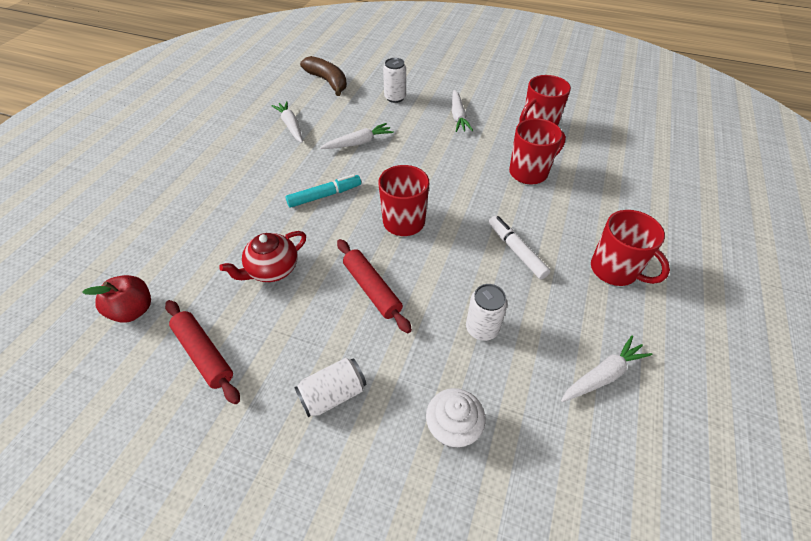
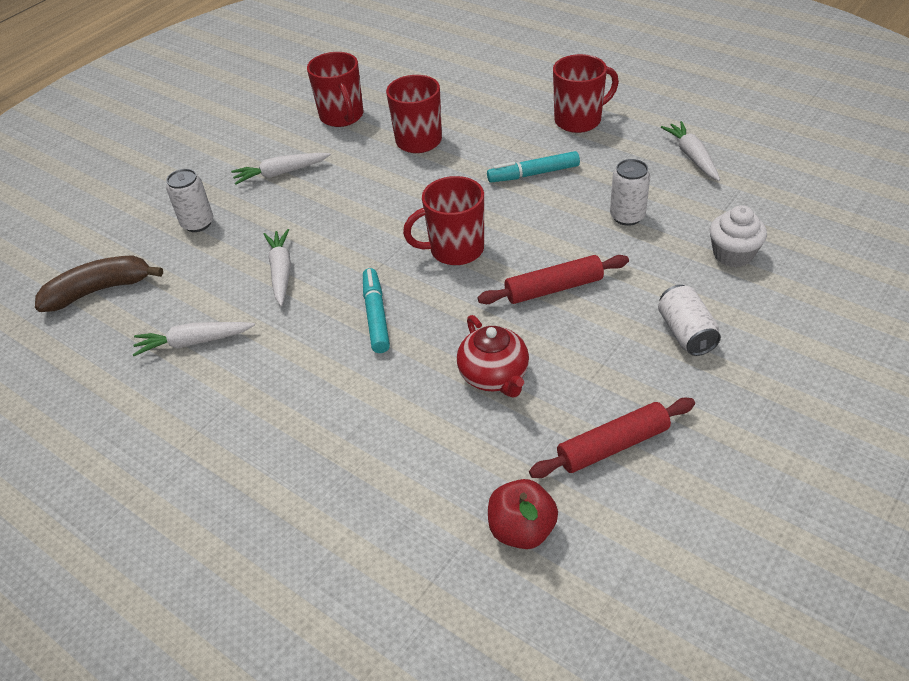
camera: 70 degrees left, 5 degrees down
white carrot [451,90,473,132] -> white carrot turned 150 degrees clockwise [231,153,331,185]
white marker [489,215,551,279] -> turquoise marker [487,151,580,183]

